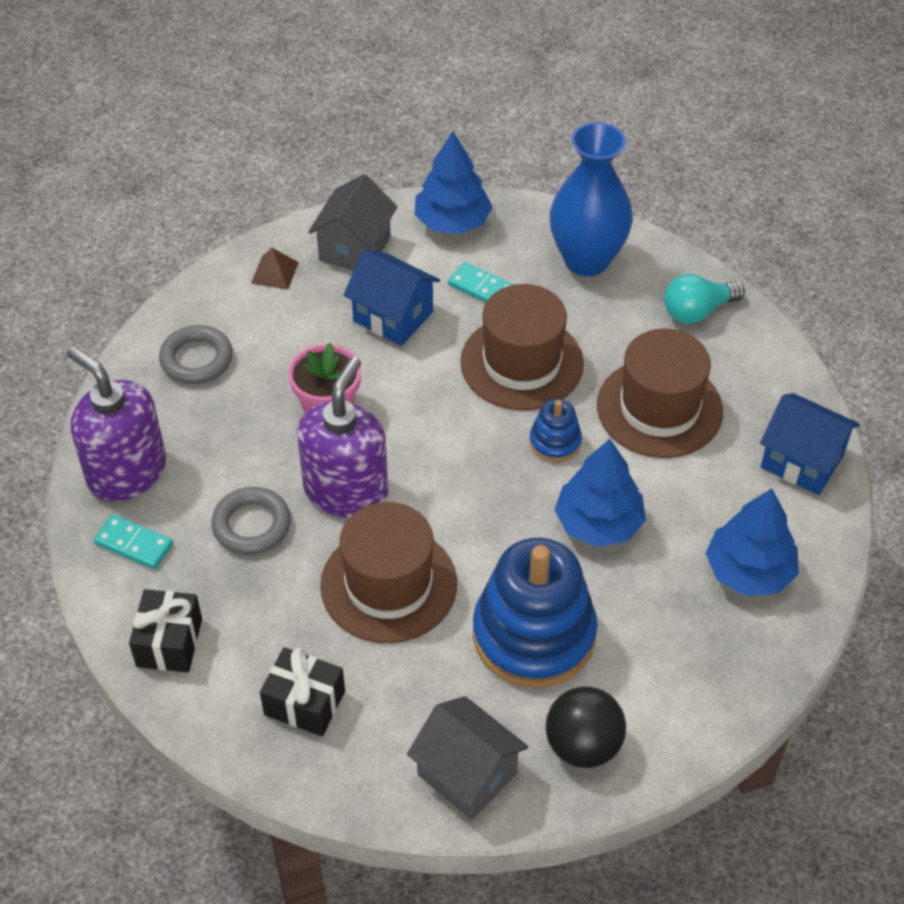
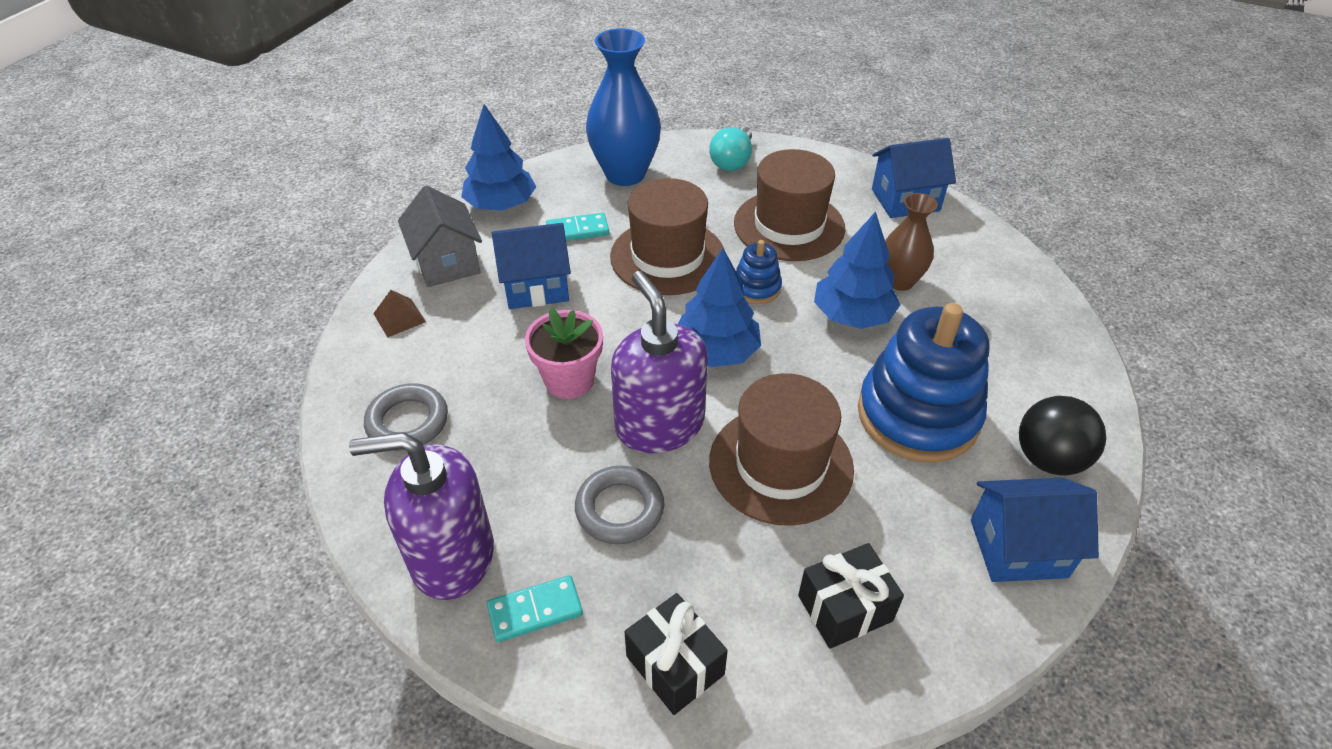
camera: 45 degrees left, 5 degrees down
grey house [407,696,528,820] -> blue house [971,478,1099,582]
blue tree [705,488,799,596] -> blue tree moved to [678,248,761,367]
none -> brown vase [885,193,938,291]

